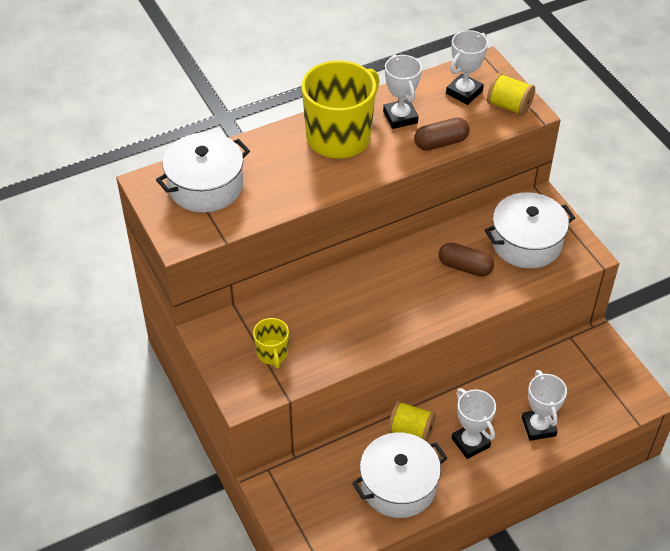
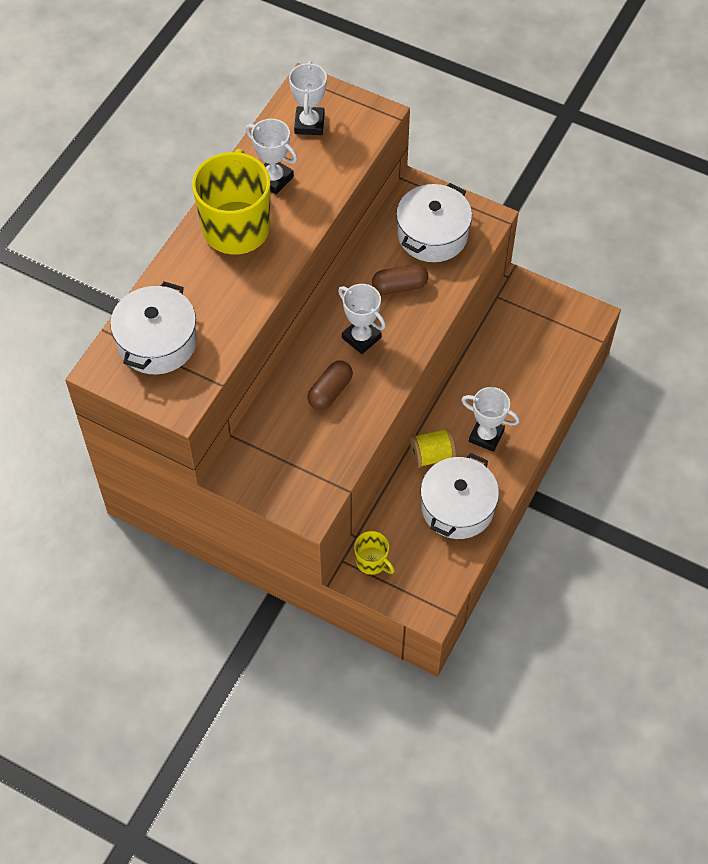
camera: 35 degrees left, 10 degrees up
yellow mug [253,318,289,369] -> yellow mug moved to [354,531,395,575]
brown capsule [414,117,470,151] -> brown capsule moved to [307,360,353,410]
yellow spool [487,73,535,116] -> none
white trophy [522,370,567,441] -> white trophy moved to [338,284,386,354]

